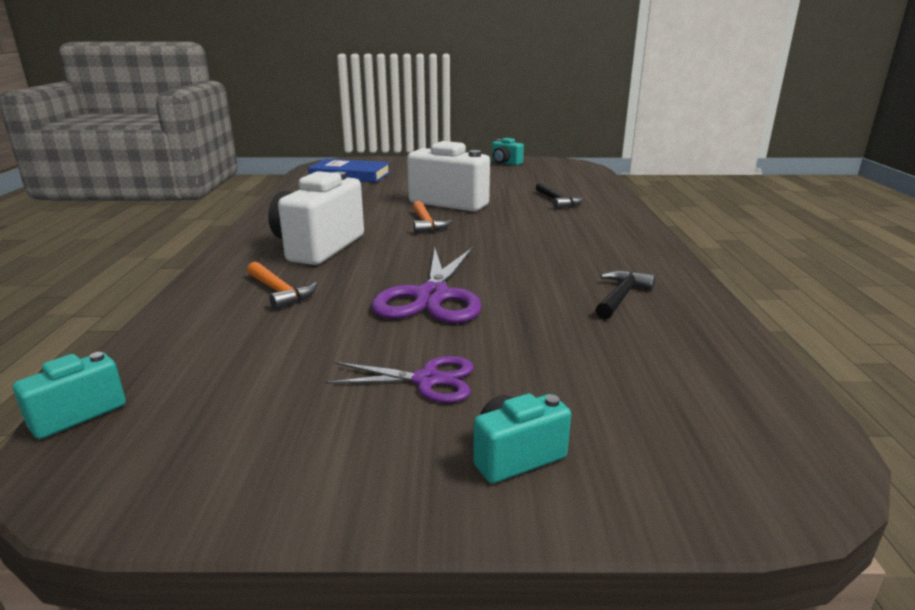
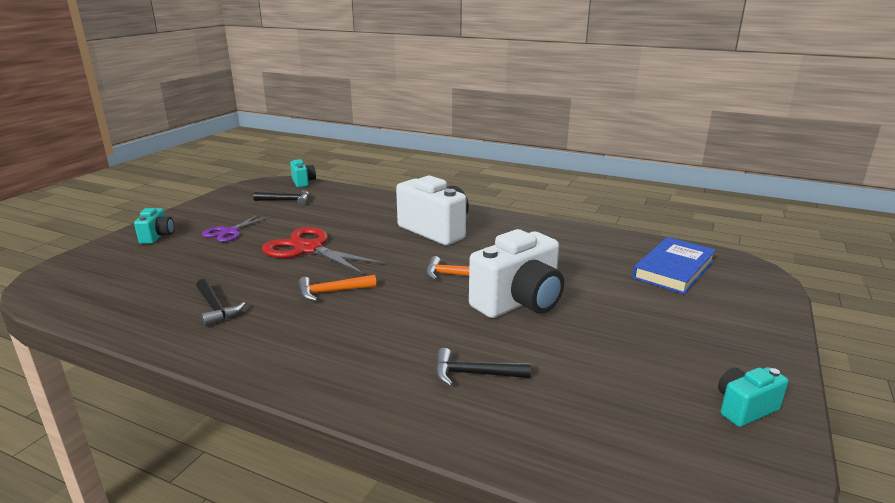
camera: 115 degrees right, 0 degrees up
orange hammer [247,262,317,310] -> orange hammer moved to [298,275,377,301]
purple scissors [372,247,482,323] -> red scissors [262,227,386,275]
none -> black hammer [253,190,310,205]

